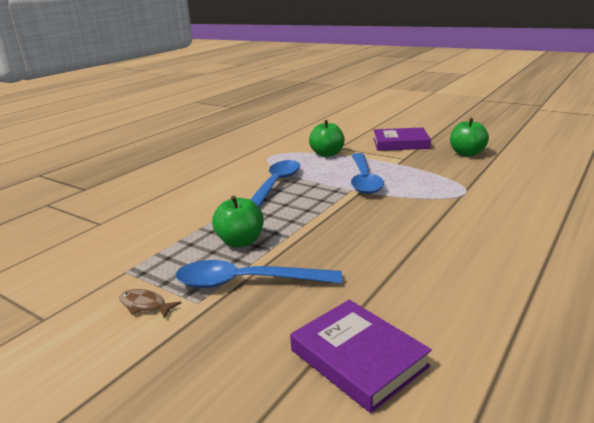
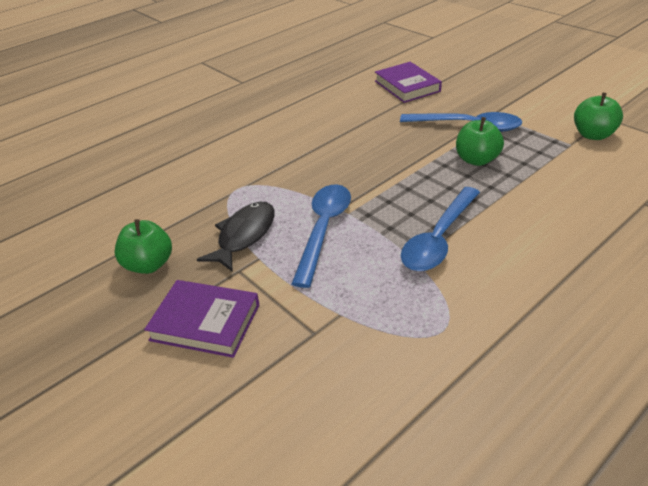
camera: 165 degrees left, 15 degrees up
brown fish [119,289,181,318] -> none
green apple [309,120,345,157] -> green apple moved to [574,93,623,140]
none -> black fish [197,202,275,272]

